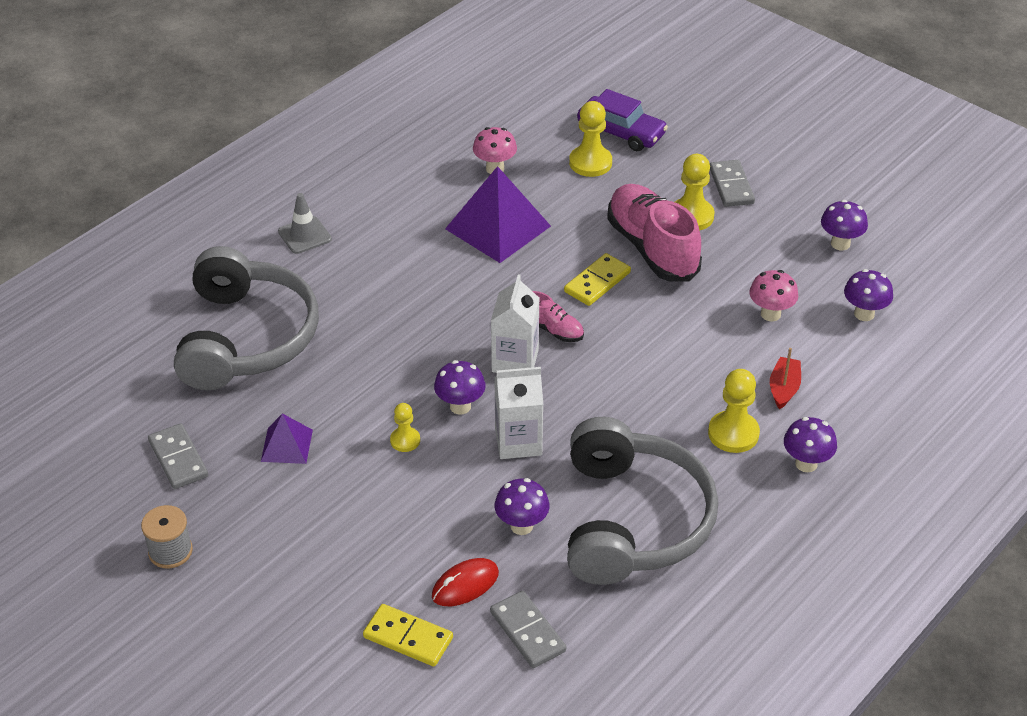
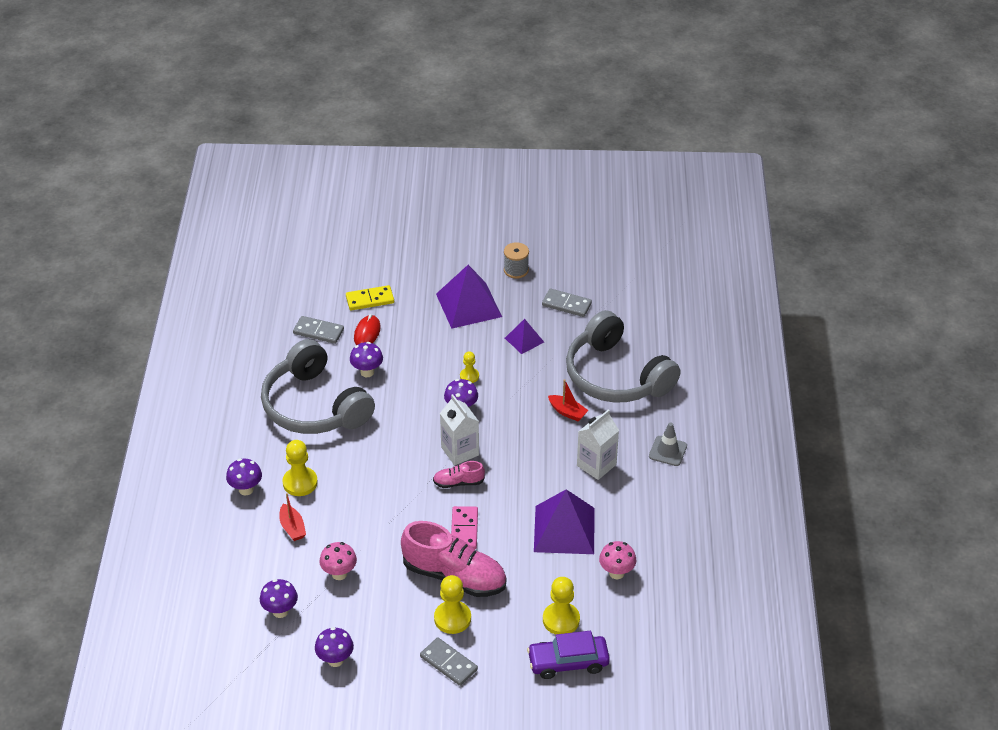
camera: 140 degrees right, 0 degrees up
white carton [494,367,543,459] -> white carton moved to [577,409,619,480]
yellow domino [564,253,631,306] -> pink domino [451,506,478,550]
none -> purple pyramid [436,265,502,329]
none -> red boat [548,379,589,422]

